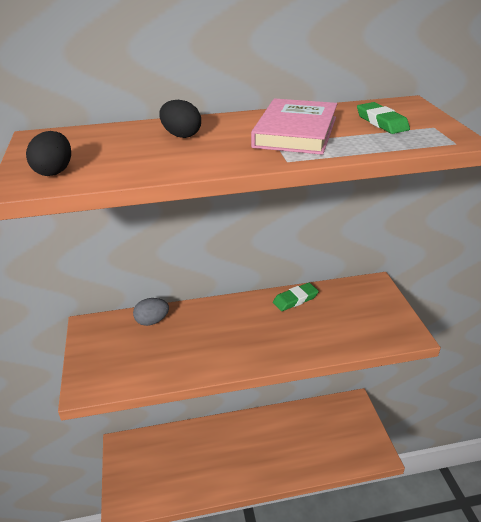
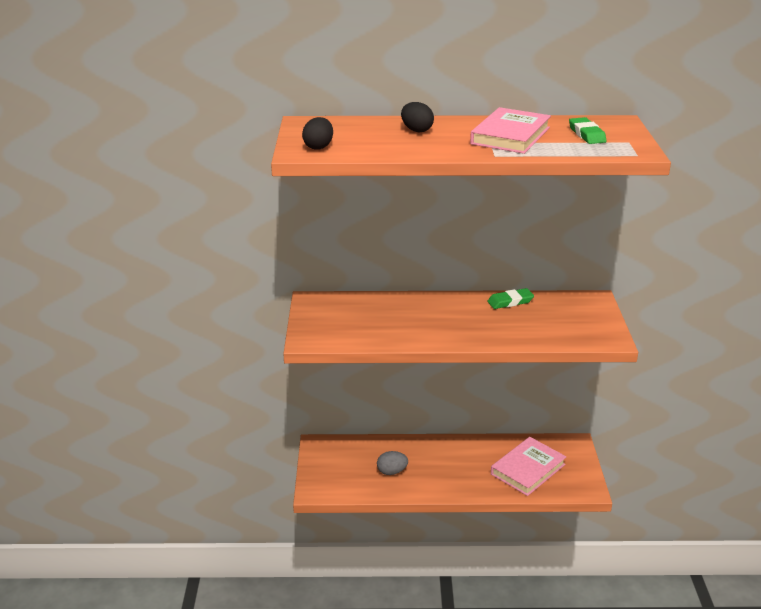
camera: 10 degrees right, 5 degrees down
grey egg [133,298,169,326] -> grey egg moved to [377,451,408,475]
none -> pink book [491,437,566,496]

